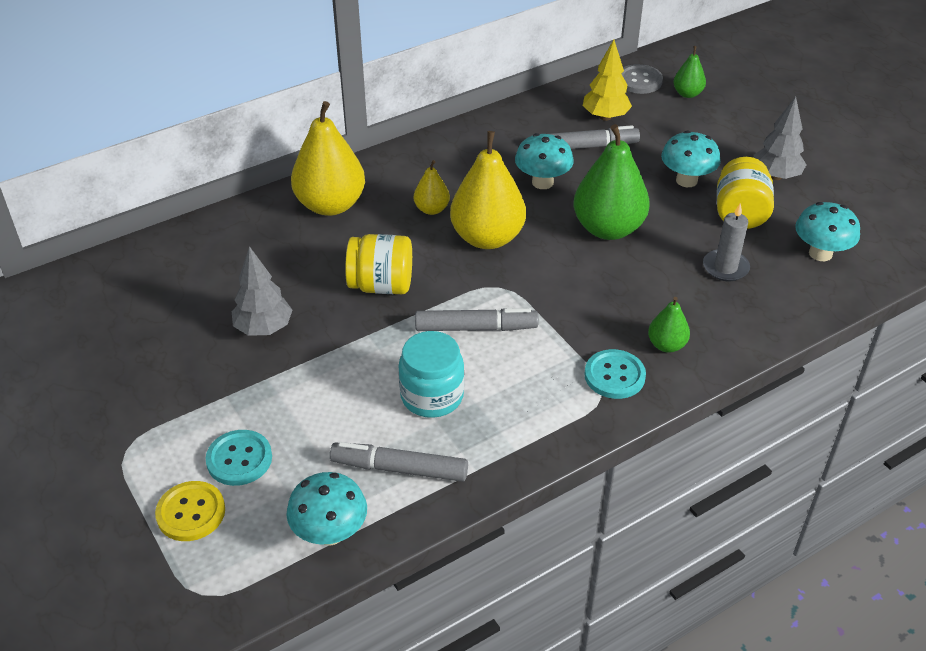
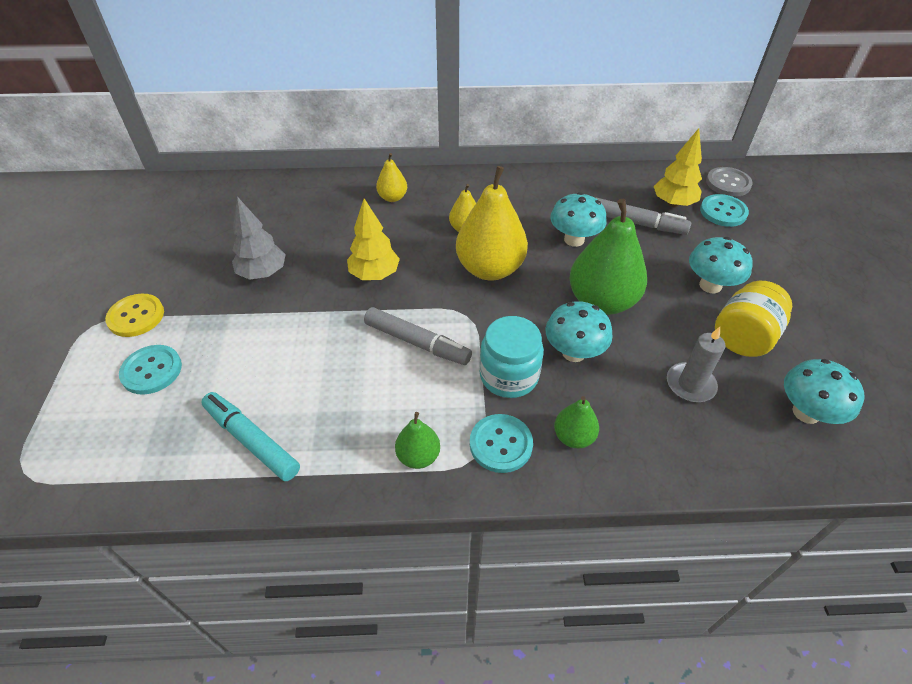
camera: 30 degrees right, 5 degrees up
yellow button [155,481,225,541] -> yellow button moved to [105,294,164,337]
turquoise mushroom [286,472,367,546] -> turquoise mushroom moved to [545,301,612,362]
yellow pear [291,101,365,216] -> yellow pear [376,153,407,202], size x0.50
grey marker [330,442,468,482] -> turquoise marker [201,392,300,481]
yellow jar [345,234,412,294] -> yellow tree [347,198,400,280]
turquoise jar [399,331,464,418] -> turquoise jar moved to [479,316,544,398]
green pear [673,46,706,98] -> green pear moved to [395,412,440,469]
grey tree [754,96,806,180] -> none
none -> turquoise button [700,194,749,227]

